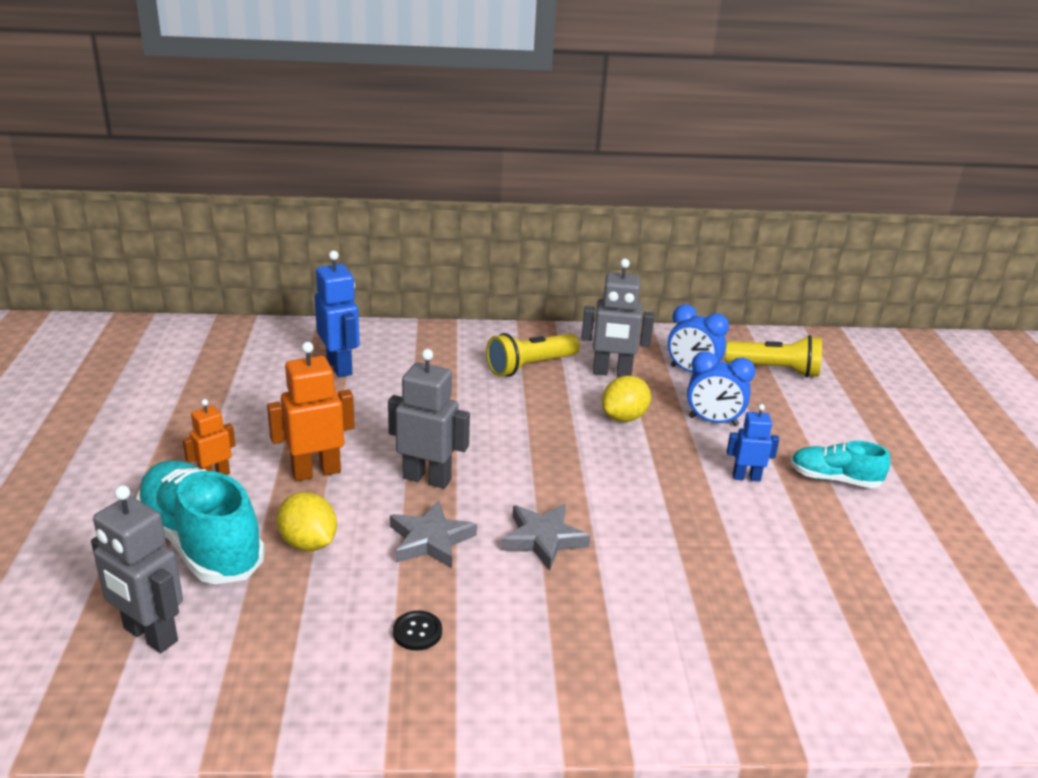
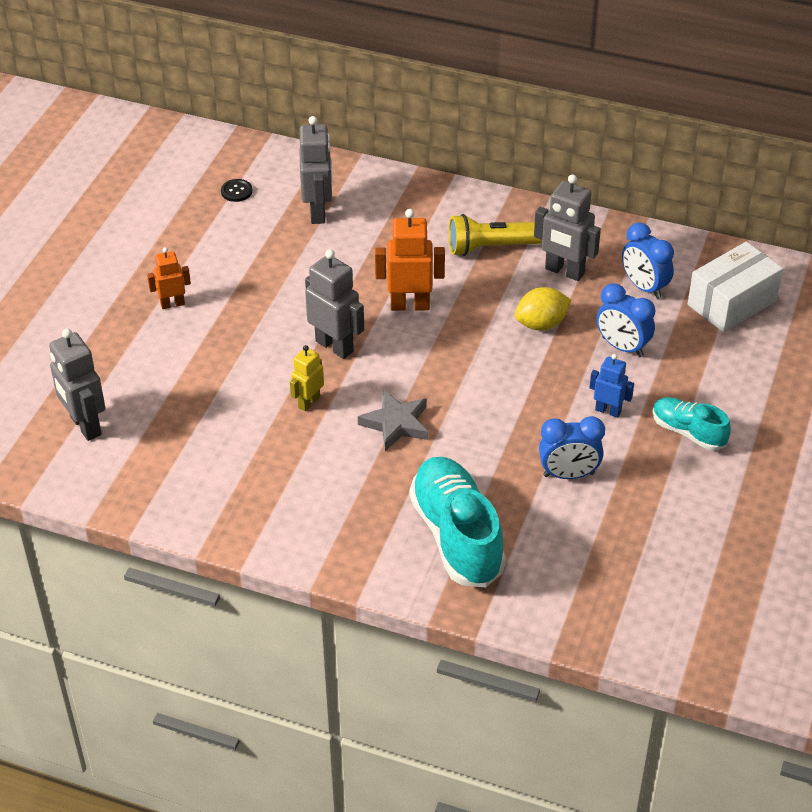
camera: 25 degrees right, 15 degrees up
turquoise shoe [136,461,265,584] -> turquoise shoe moved to [409,457,506,587]
orange robot [267,342,355,481] -> orange robot moved to [375,209,445,311]
yellow lemon [277,492,337,551] -> none
blue robot [315,251,360,377] -> grey robot [299,116,332,224]
grey star [390,500,477,568] -> yellow robot [290,345,324,411]
black button [393,611,442,651] -> black button moved to [221,179,253,202]
yellow flashlight [725,335,822,378] -> white box [688,242,783,332]
none -> blue clock [539,416,605,479]

